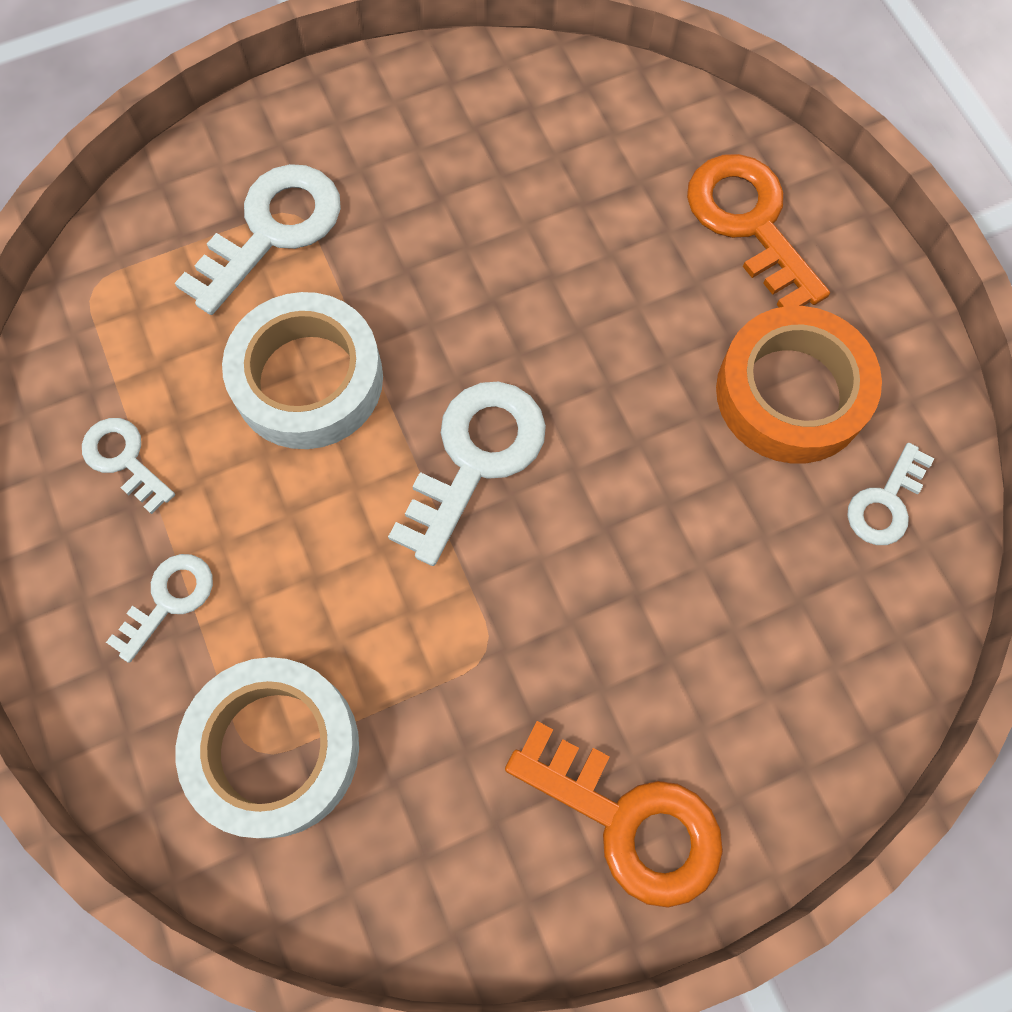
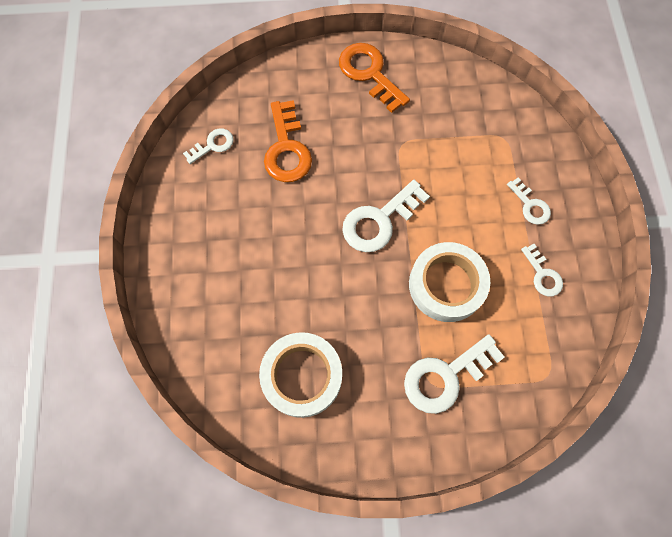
camera: 160 degrees left, 0 degrees up
white key [106,554,213,663] -> white key turned 90 degrees counterclockwise [507,177,551,225]
white tape [176,657,359,838] -> white tape moved to [259,332,342,418]
orange key [687,154,830,308] -> orange key moved to [264,100,312,182]
orange tape [716,306,882,464] -> none

